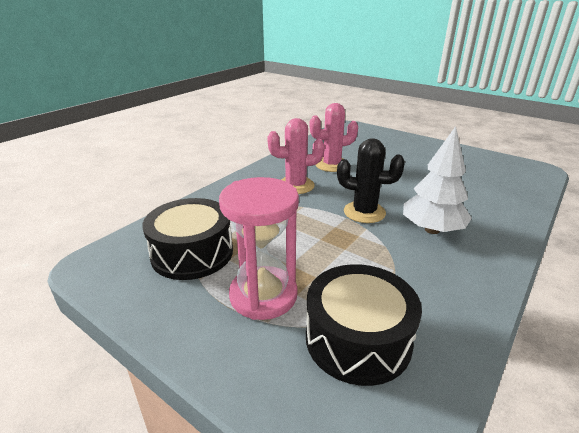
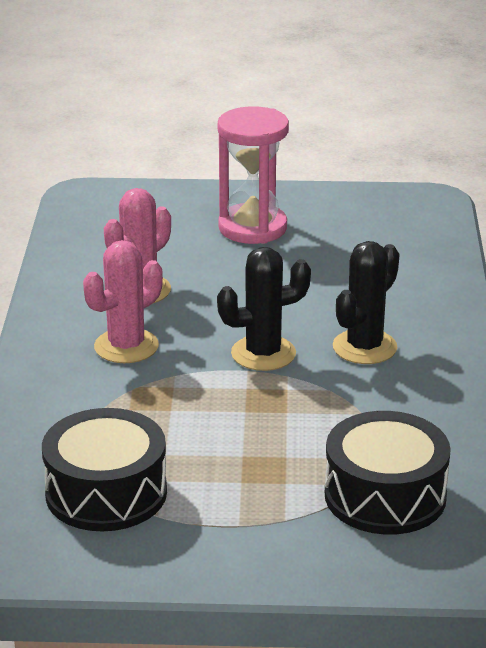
camera: 35 degrees left, 0 degrees up
pink hourglass [219,177,299,320] -> pink hourglass moved to [218,106,289,244]
white tree [403,126,472,234] -> black cactus [333,241,399,364]

